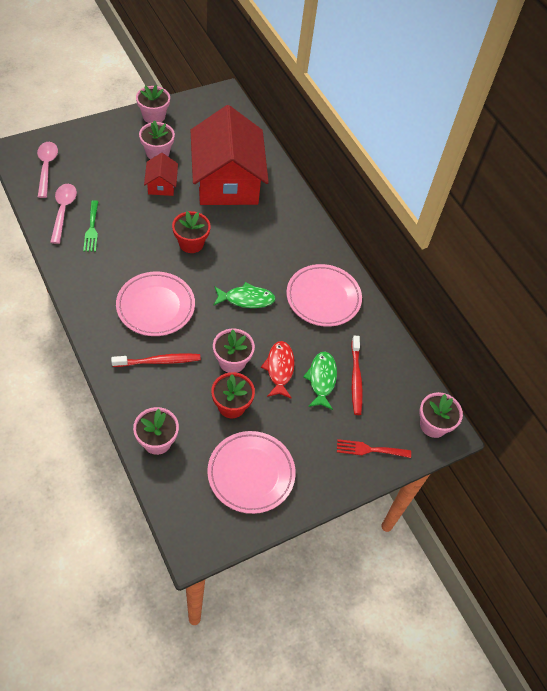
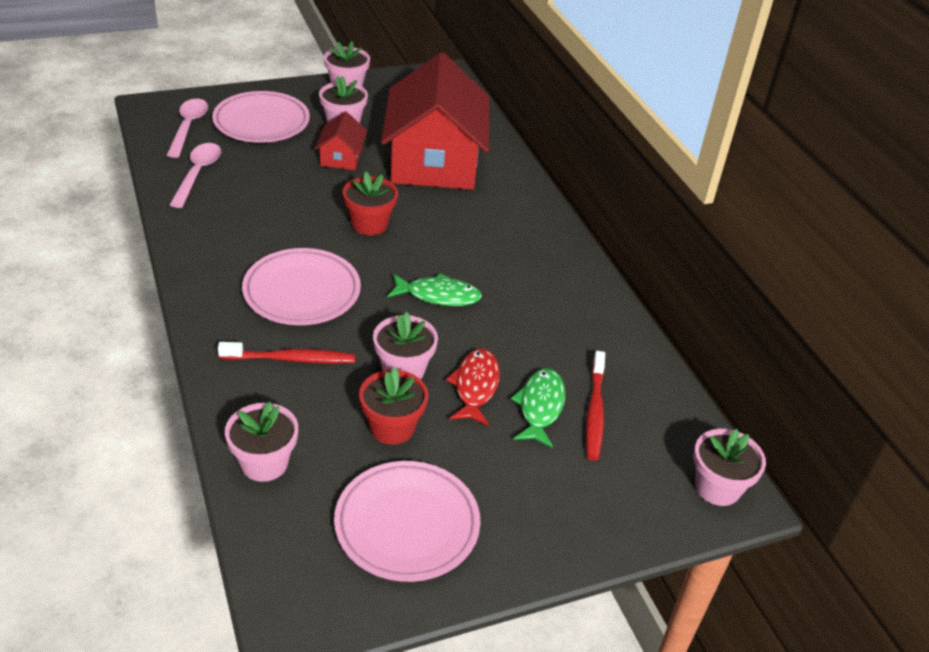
camera: 10 degrees right, 15 degrees down
green fork [83,200,99,252] -> none
pink plate [286,264,362,327] -> pink plate moved to [212,91,310,143]
red fork [337,439,411,458] -> none

